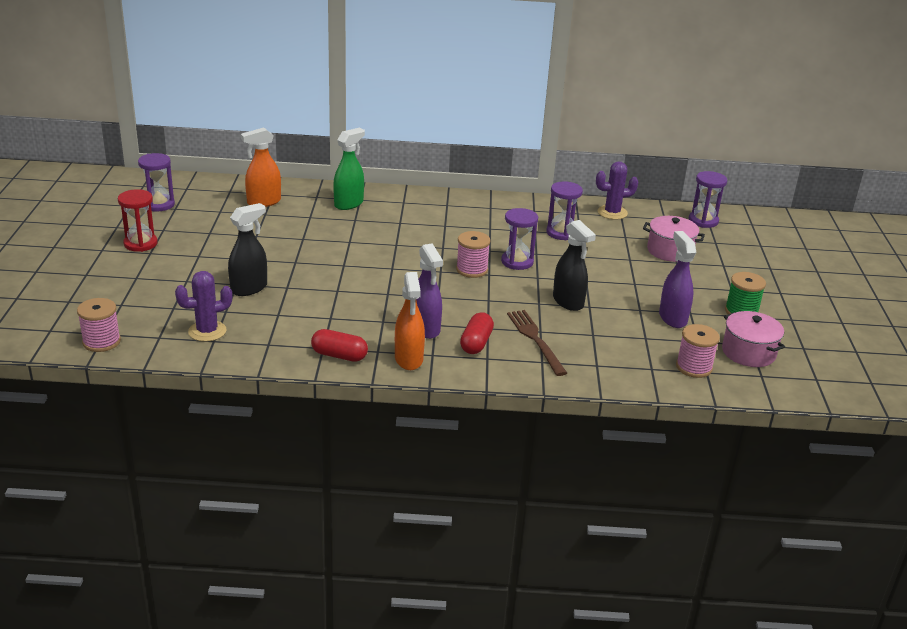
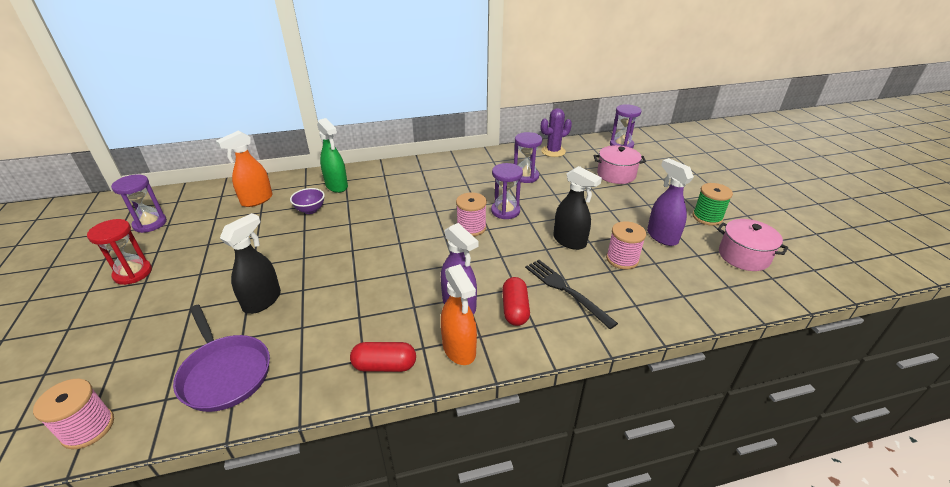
camera: 15 degrees left, 5 degrees up
purple cactus [175,271,232,342] -> purple pan [173,305,270,412]
green spray bottle [333,128,365,210] -> green spray bottle turned 120 degrees clockwise [317,118,348,193]
brown fork [507,310,567,376] -> black fork [525,260,618,329]
pink spool [676,324,720,378] -> pink spool moved to [606,221,646,270]
none -> purple bowl [290,188,325,214]

